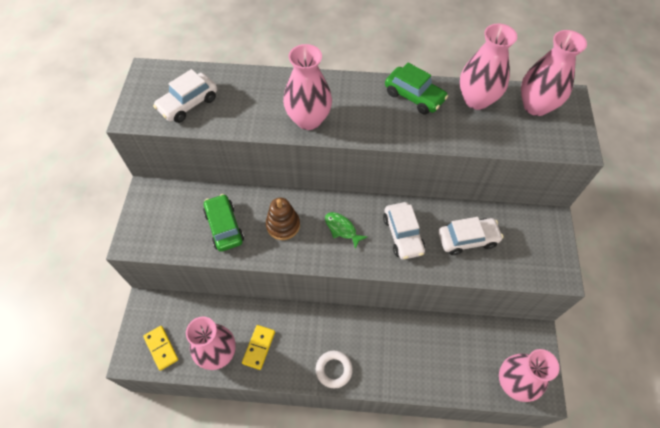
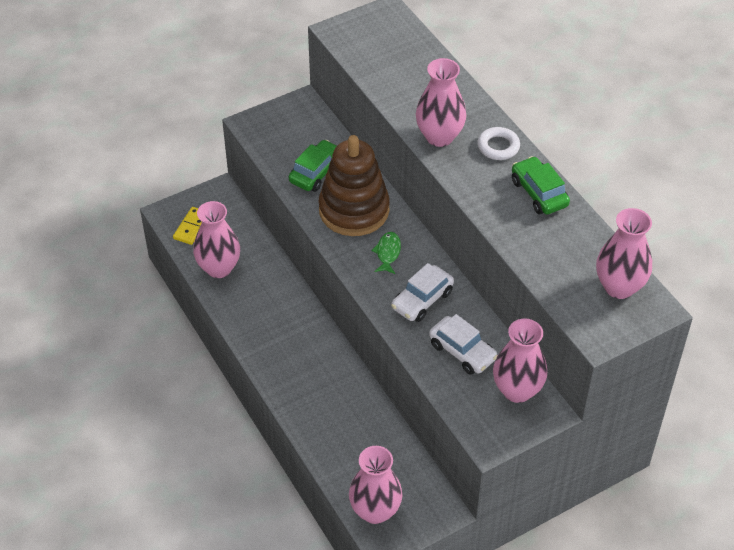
camera: 55 degrees right, 10 degrees down
white car [153,69,217,123] -> none
yellow domino [242,325,275,370] -> none
brown stacking toy [266,198,300,240] -> brown stacking toy [318,135,390,236], size x1.90
white ring [315,351,353,388] -> white ring moved to [477,127,520,160]
green car [385,63,448,115] -> green car turned 150 degrees clockwise [512,156,570,215]
pink vase [460,23,517,110] -> pink vase moved to [493,319,547,403]

